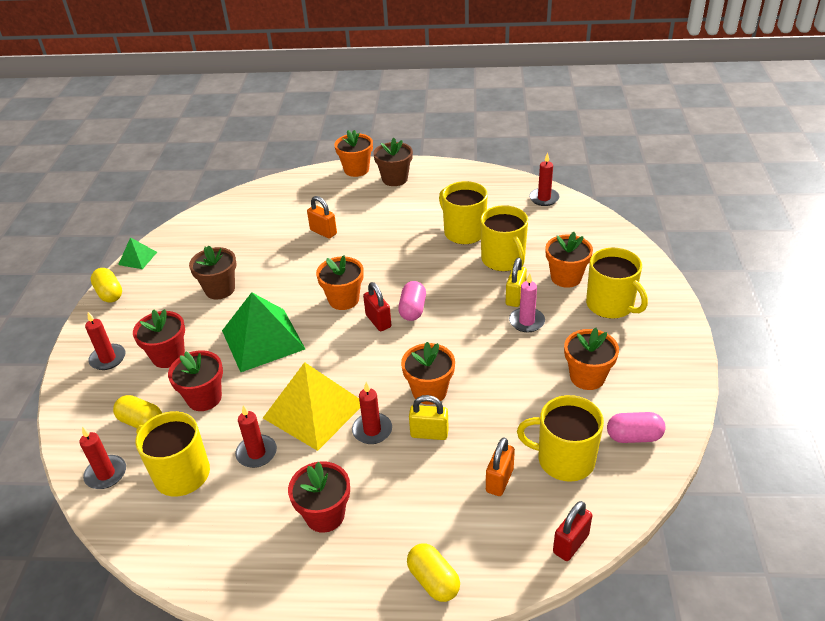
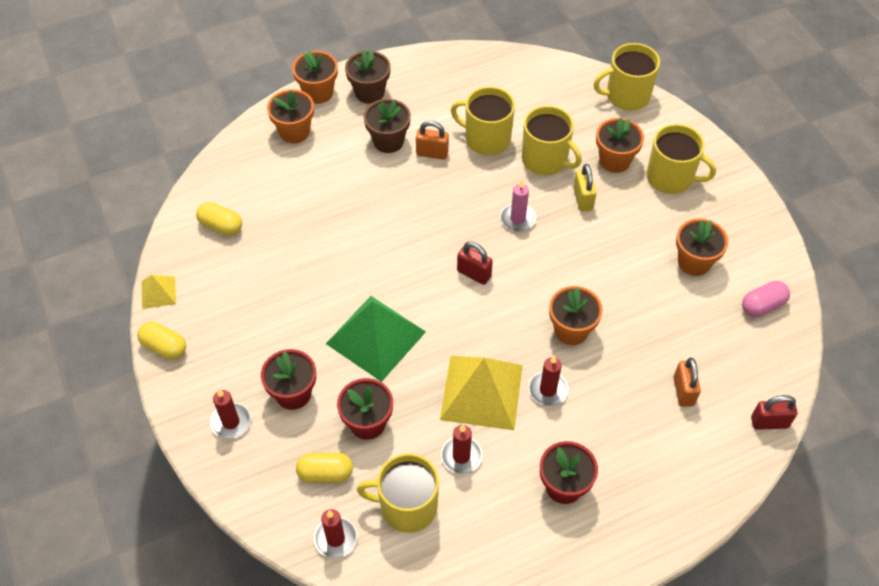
camera: 30 degrees left, 15 degrees up
green pyramid [118,237,157,269] -> yellow pyramid [141,275,176,309]
brown flower pot [189,246,236,299] -> brown flower pot moved to [364,99,411,153]
orange padlock [307,196,337,239] -> orange padlock moved to [416,121,449,160]
orange flower pot [316,255,363,310] -> orange flower pot moved to [267,89,314,143]
pink capsule [398,281,426,321] -> none
yellow capsule [407,543,460,602] -> yellow capsule moved to [196,202,242,236]
yellow padlock [409,395,449,440] -> none
pink candle [509,274,545,332] -> pink candle moved to [500,180,536,232]
yellow mug [517,395,604,482] -> yellow mug moved to [594,43,660,110]
red candle [529,152,560,206] -> none
red padlock [553,501,592,561] -> red padlock turned 75 degrees clockwise [751,395,798,430]

